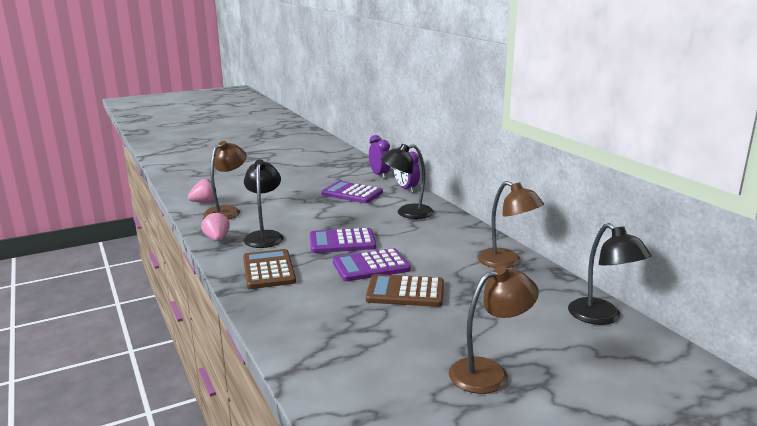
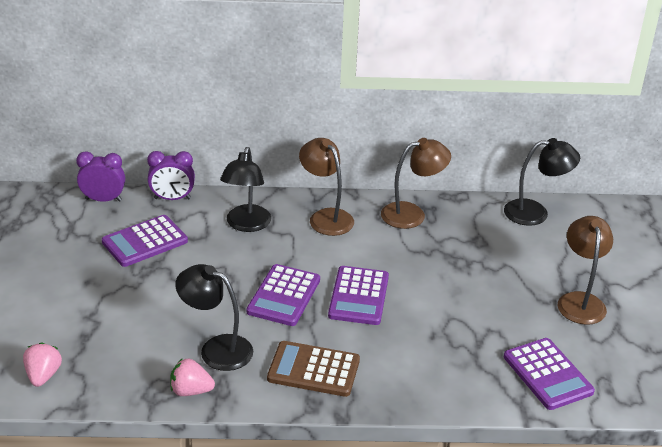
camera: 65 degrees left, 15 degrees up
brown lamp [203,141,247,219] -> brown lamp moved to [299,138,354,236]
brown calculator [366,274,444,307] -> none
none -> purple calculator [504,338,595,410]

